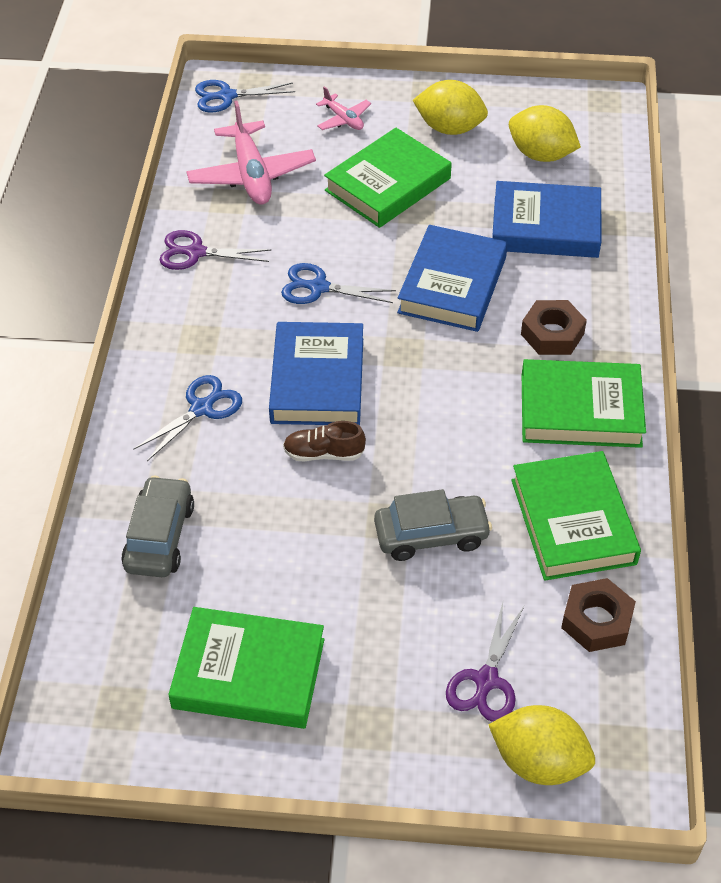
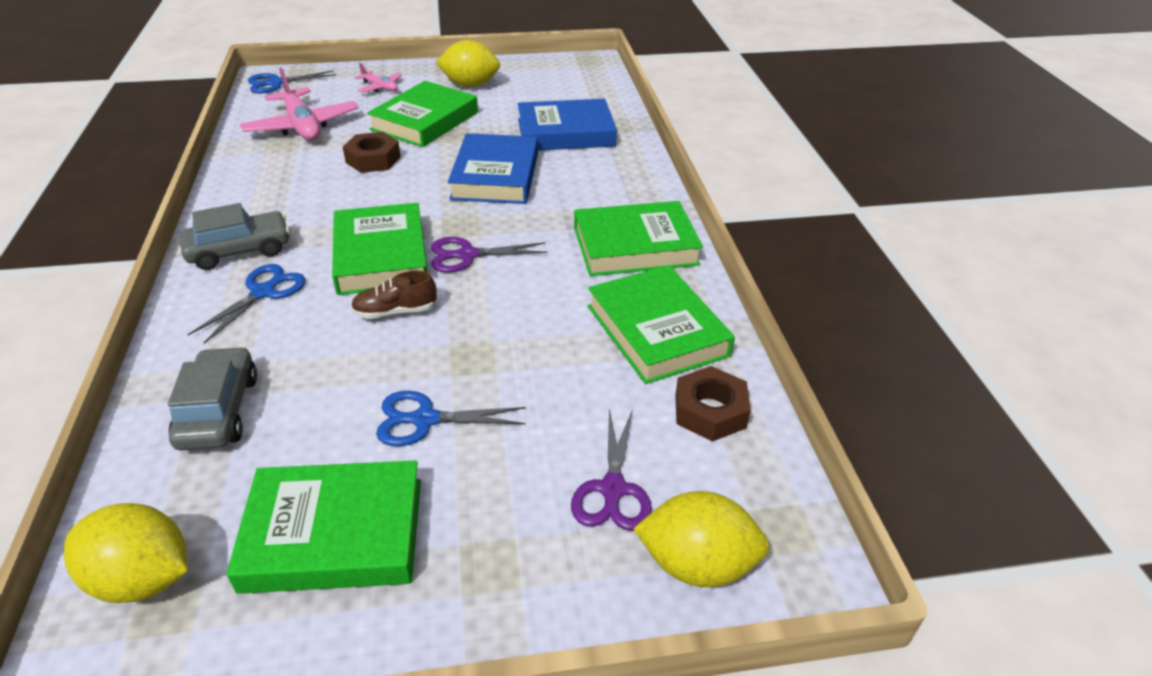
camera: 15 degrees left, 10 degrees down
purple scissors [159,230,272,270] -> purple scissors moved to [431,237,547,273]
blue book [269,322,363,426] -> green book [332,203,427,295]
blue scissors [281,263,396,304] -> blue scissors moved to [376,391,526,446]
grey car [374,489,492,561] -> grey car moved to [180,203,290,270]
yellow lemon [509,105,581,162] -> yellow lemon moved to [64,503,188,603]
brown nut [521,300,587,355] -> brown nut moved to [343,132,401,173]

